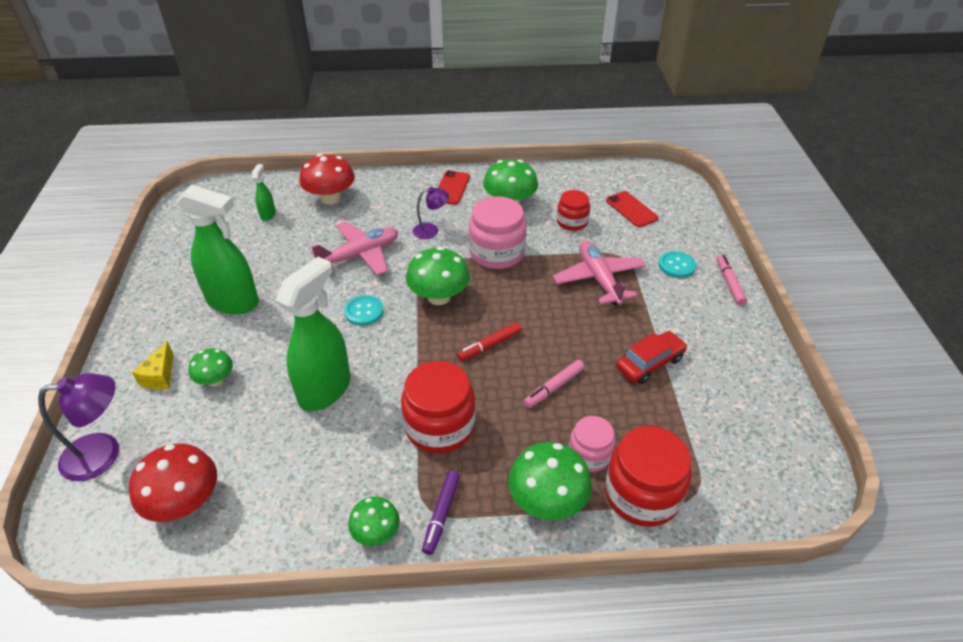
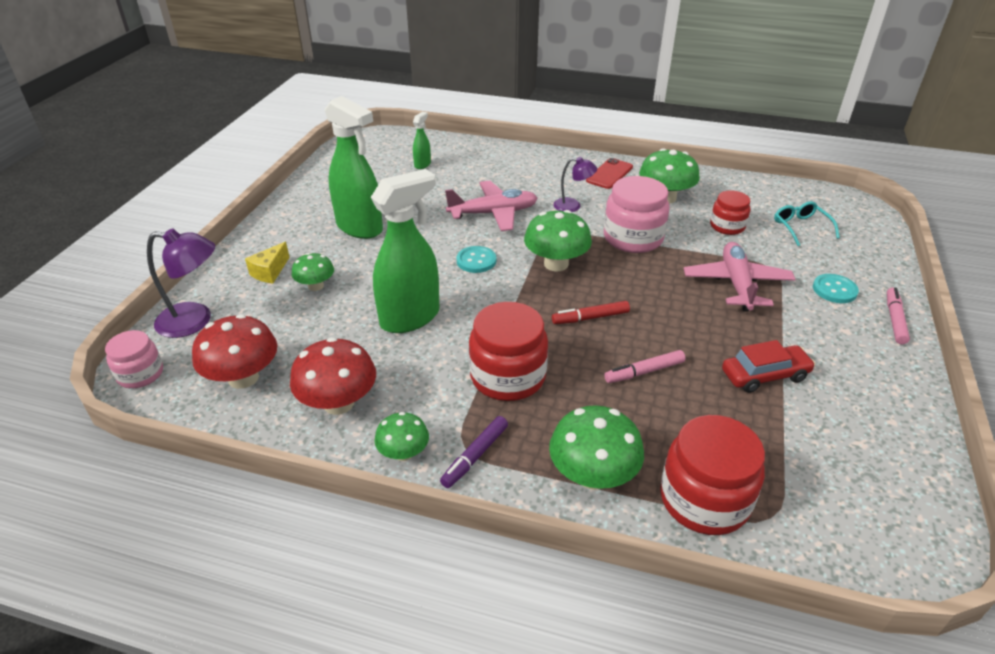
camera: 20 degrees right, 5 degrees down
red mushroom [299,154,355,204] -> red mushroom moved to [290,337,376,415]
pink jar [569,416,615,472] -> pink jar moved to [105,330,163,388]
red phone [606,191,659,227] -> turquoise glasses [774,201,840,246]

